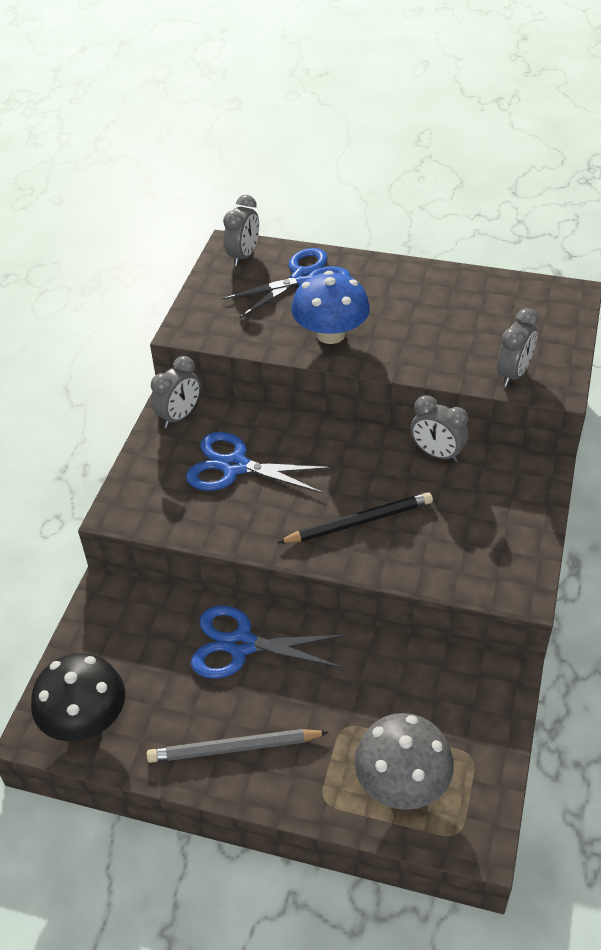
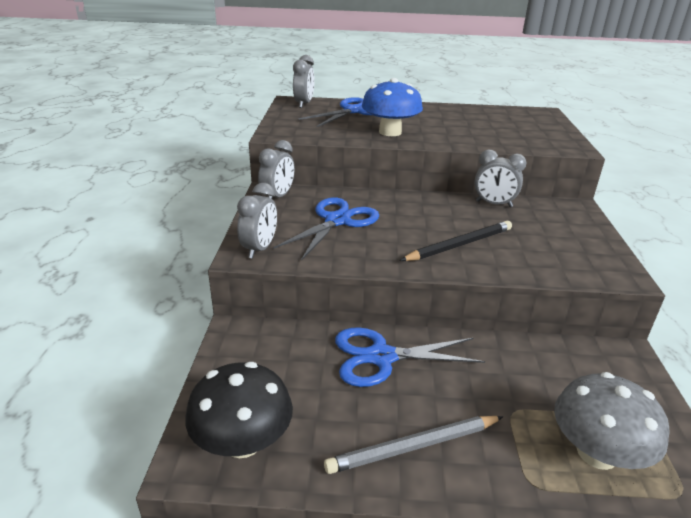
camera: 15 degrees left, 15 degrees down
blue scissors [186,432,332,493] -> blue scissors turned 120 degrees clockwise [273,197,379,261]
grey clock [497,308,539,387] -> grey clock moved to [237,183,277,259]

